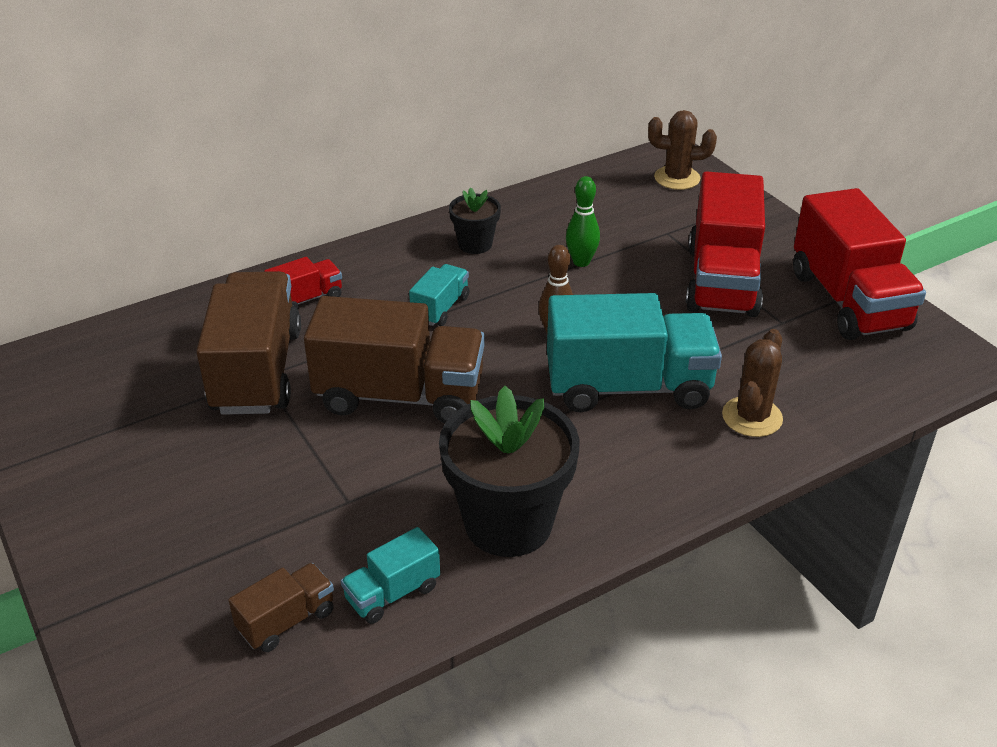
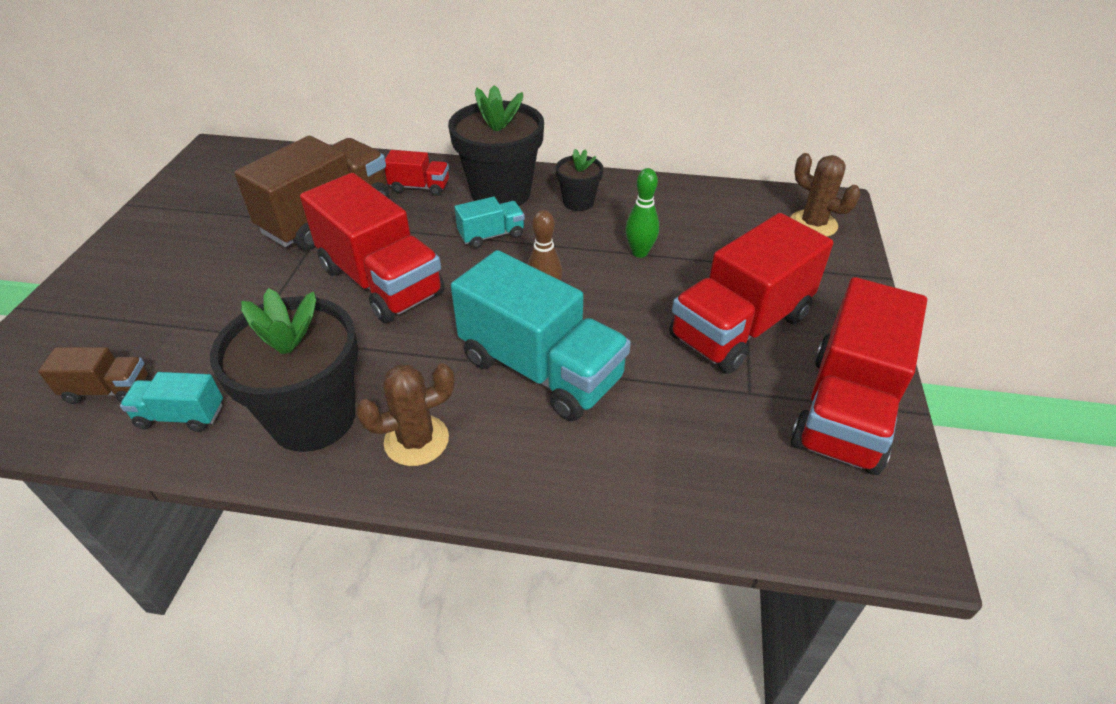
camera: 40 degrees right, 5 degrees up
brown truck [304,296,485,423] -> red truck [300,173,445,323]
brown cactus [722,329,783,437] -> brown cactus moved to [356,363,455,466]
none -> black flower pot [448,85,544,206]

